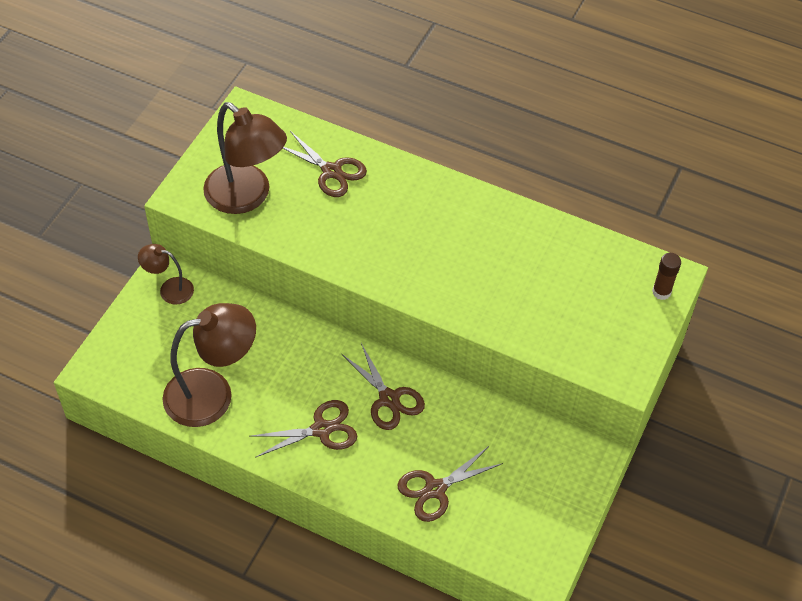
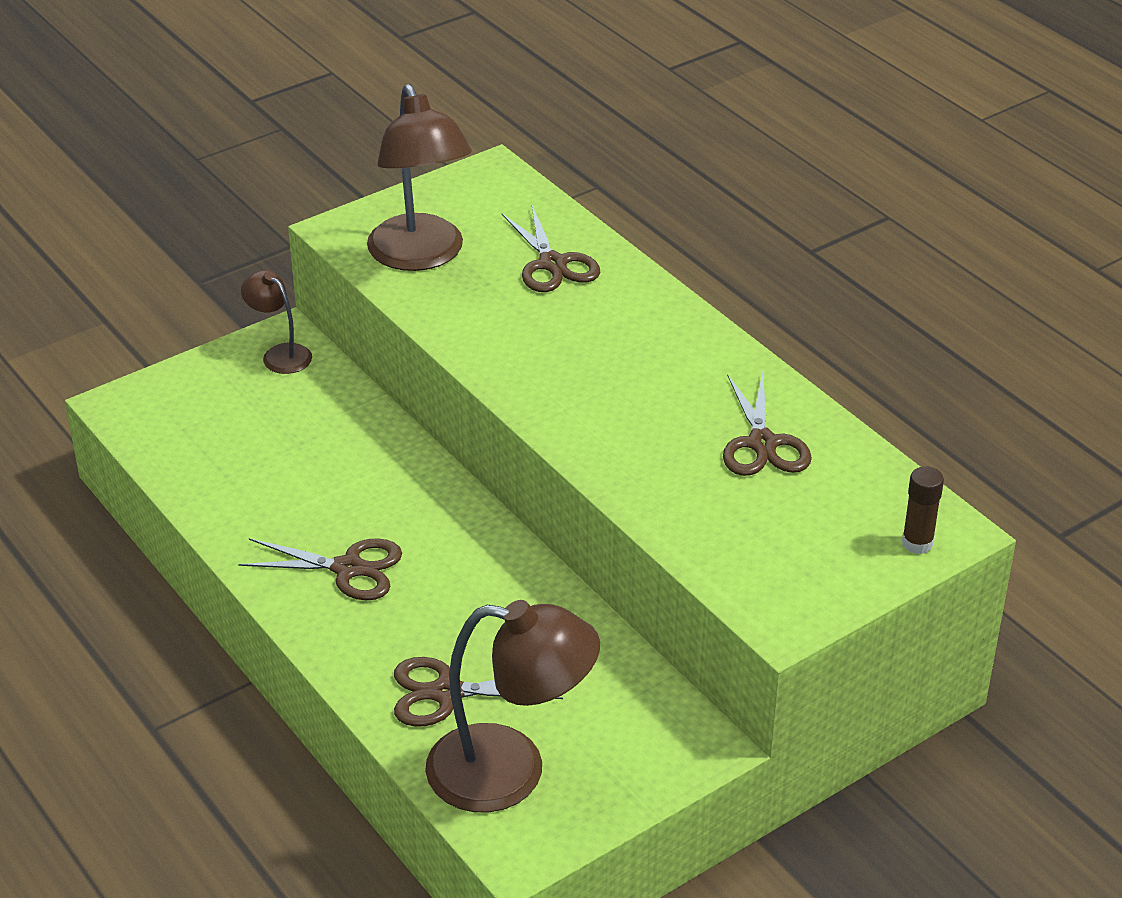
camera: 30 degrees right, 15 degrees down
brown lamp [163,303,256,427] -> brown lamp moved to [425,600,600,812]
brown scissors [342,343,425,430] -> brown scissors moved to [723,372,812,476]

